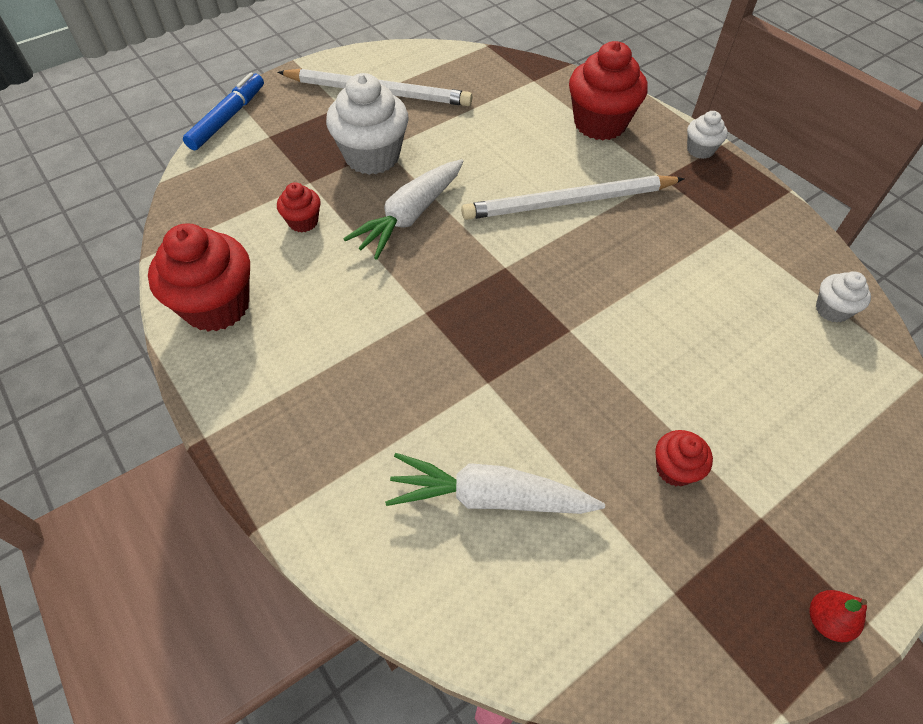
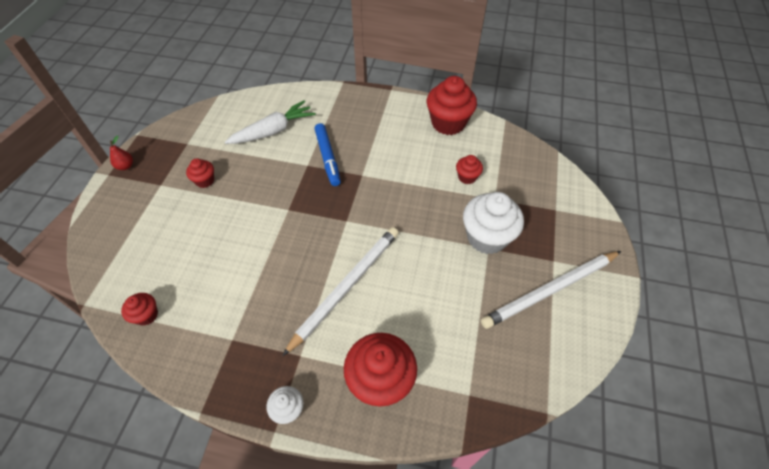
camera: 140 degrees right, 0 degrees up
blue marker [183,73,264,150] -> blue marker moved to [314,123,341,186]
white carrot [343,159,464,260] -> none
white cupcake [816,271,871,323] -> red cupcake [121,293,158,326]

